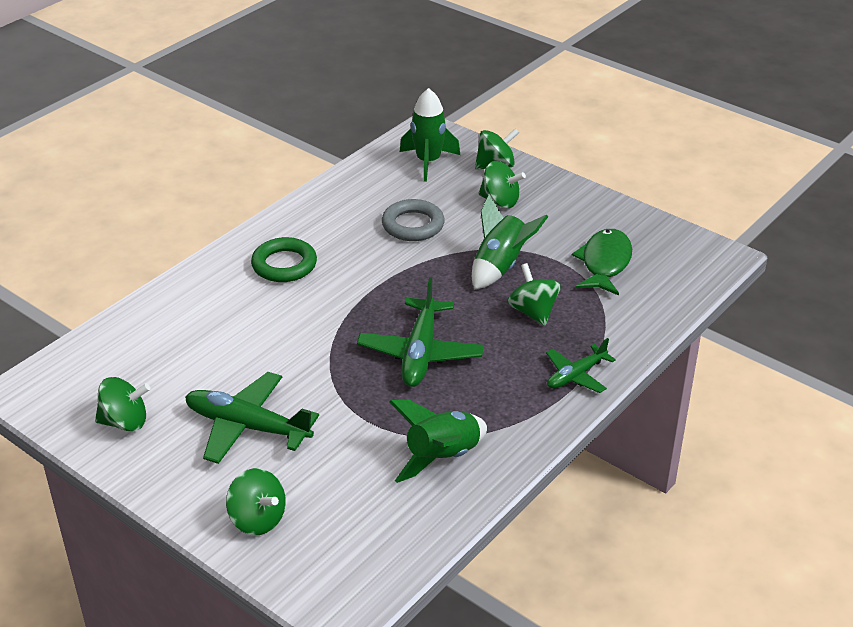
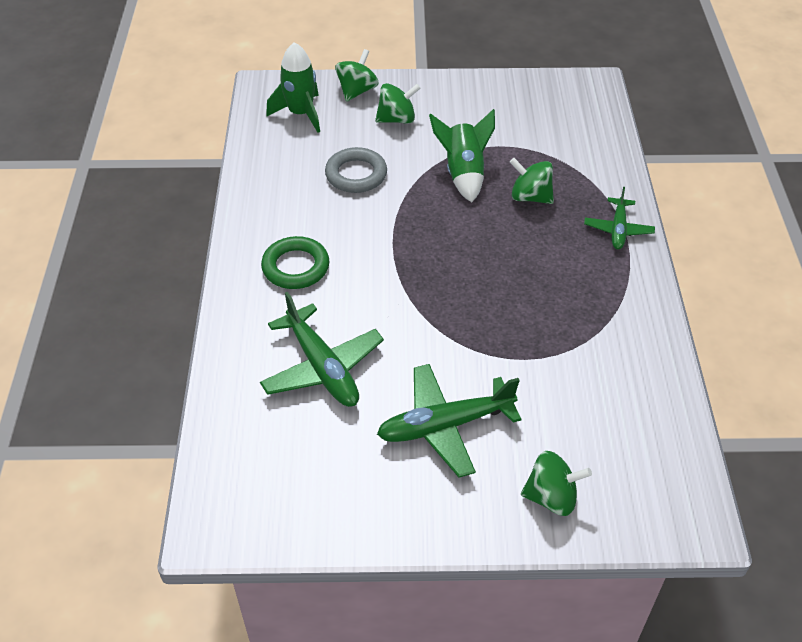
camera: 40 degrees left, 10 degrees up
green spinning top [95,377,150,431] -> none
green plane [357,277,484,387] -> green plane moved to [260,292,384,407]
green rocket [389,400,487,483] -> none
green fish [572,229,632,295] -> none

